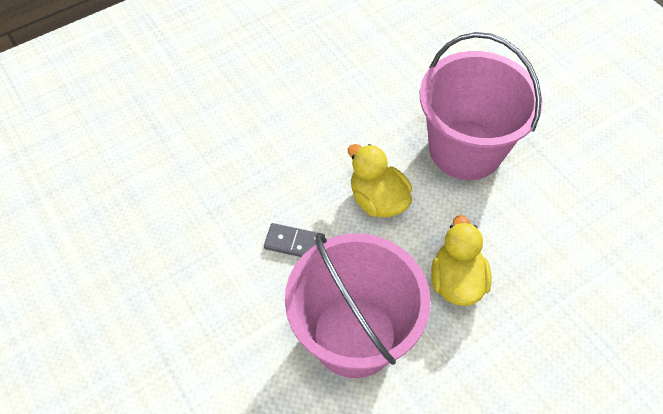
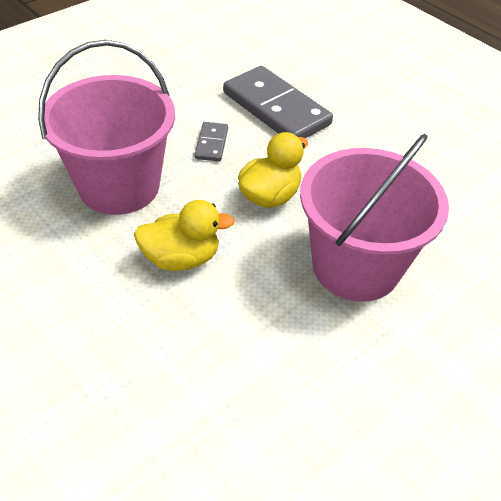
camera: 80 degrees right, 10 degrees down
none -> grey domino [223,66,333,138]

